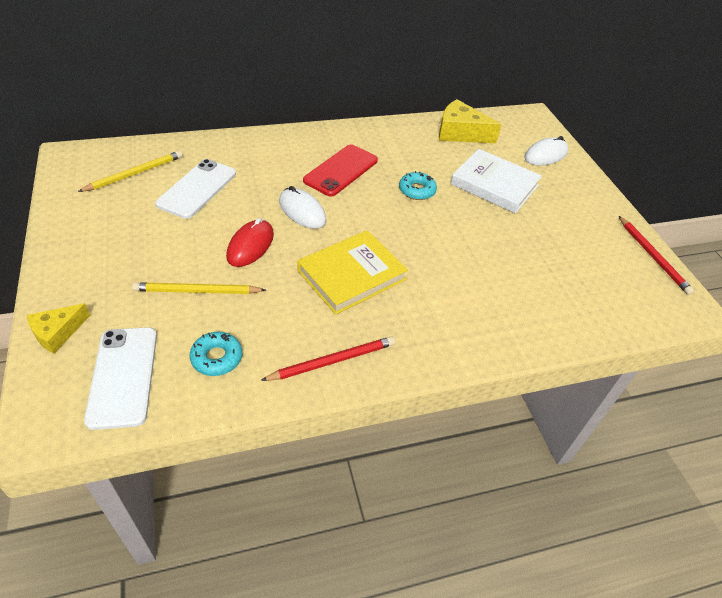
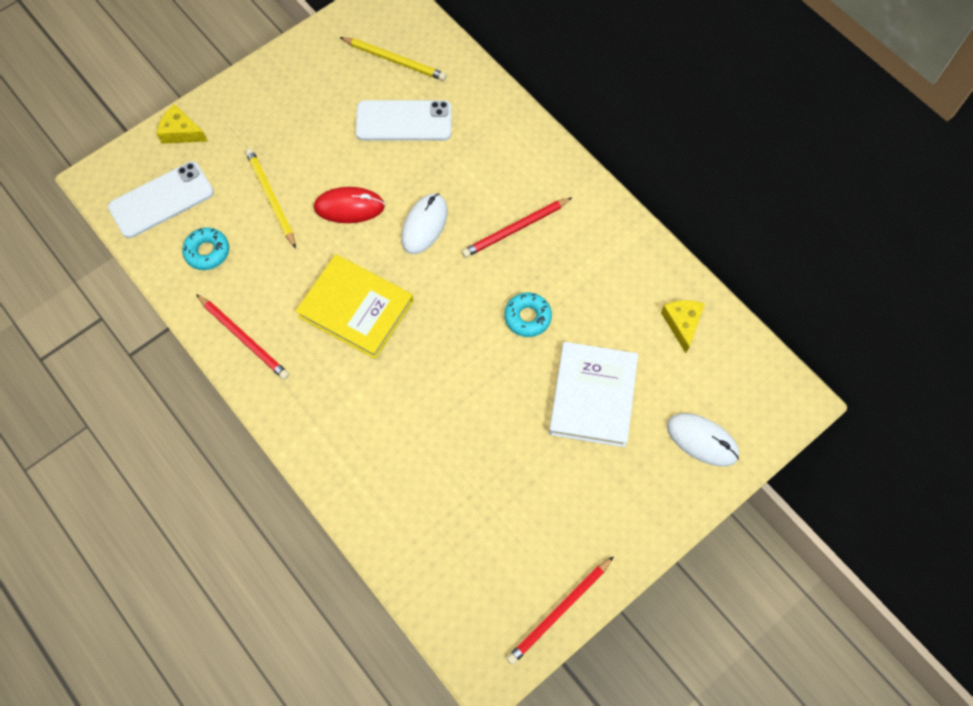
camera: 70 degrees right, 20 degrees up
red phone [303,145,378,197] -> red pencil [462,197,573,258]
yellow cheese [439,99,502,143] -> yellow cheese [661,300,705,353], size x0.61

